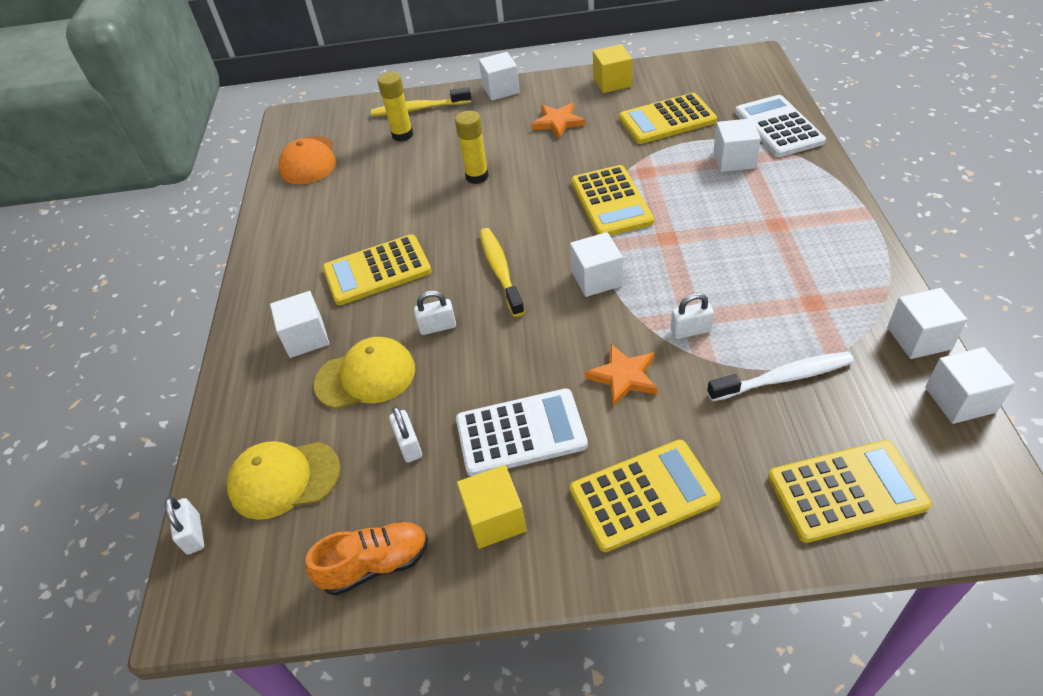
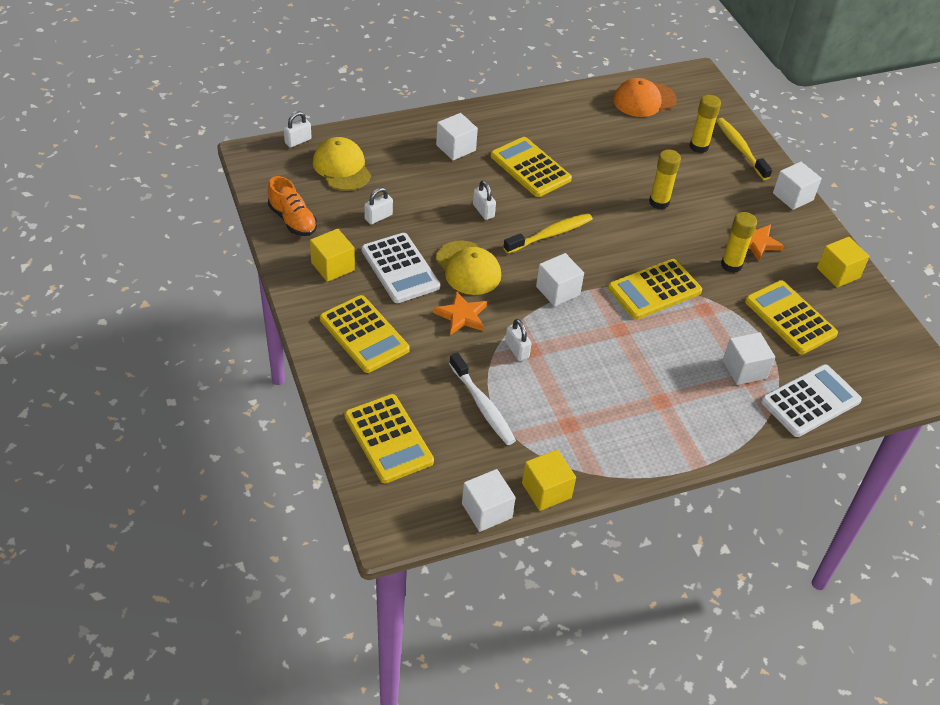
camera: 65 degrees right, 0 degrees up
yellow cap [314,337,415,409] -> yellow cap moved to [436,240,501,295]
white cube [887,288,967,359] -> yellow cube [522,449,576,511]
none -> yellow glue stick [721,212,757,273]

